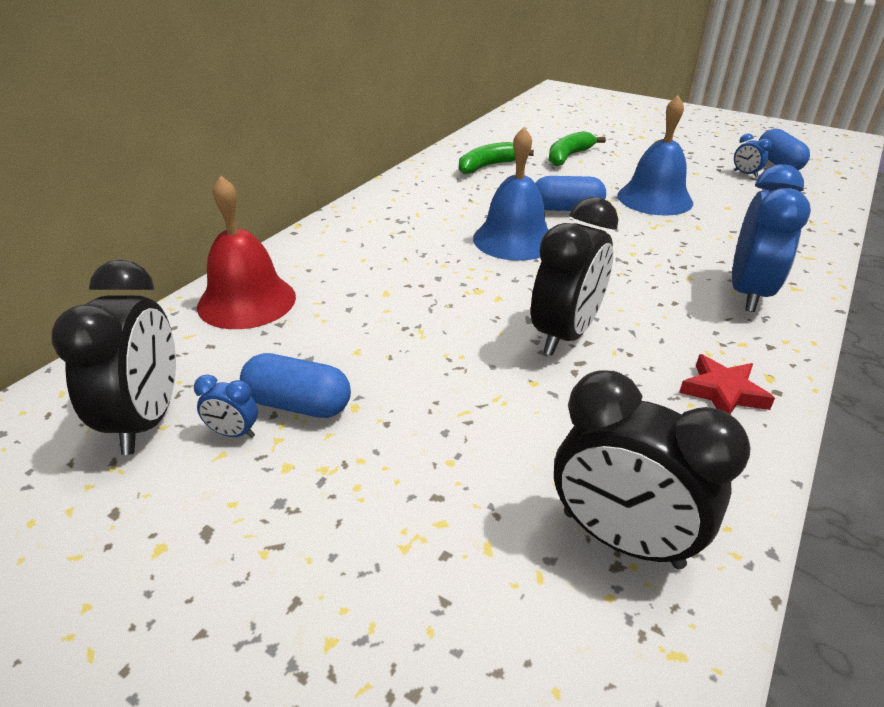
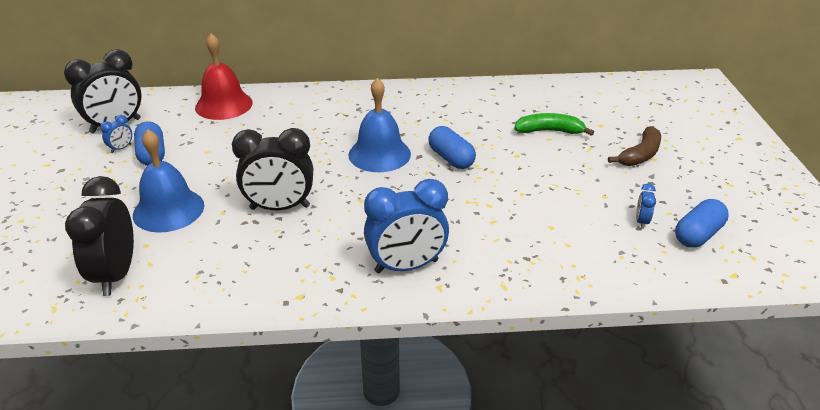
camera: 55 degrees right, 0 degrees up
blue clock [194,375,258,438] -> blue clock turned 120 degrees counterclockwise [100,115,132,153]
green banana [459,142,534,174] -> none
blue bell [617,96,693,216] -> blue bell moved to [133,129,204,233]
red star [679,354,775,414] -> none
none -> brown banana [608,126,661,166]

